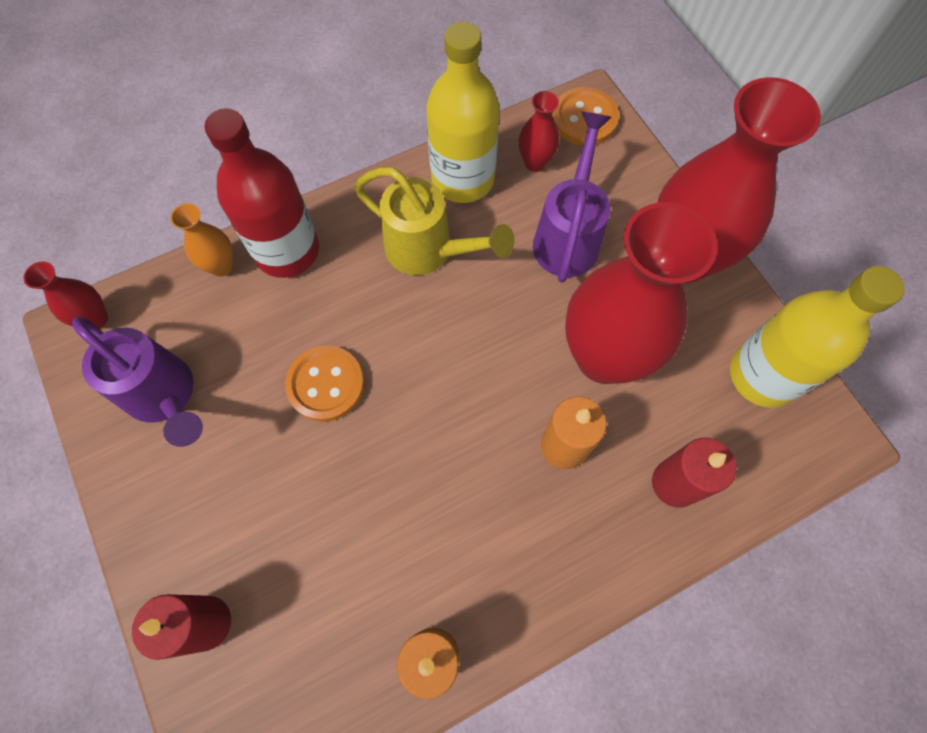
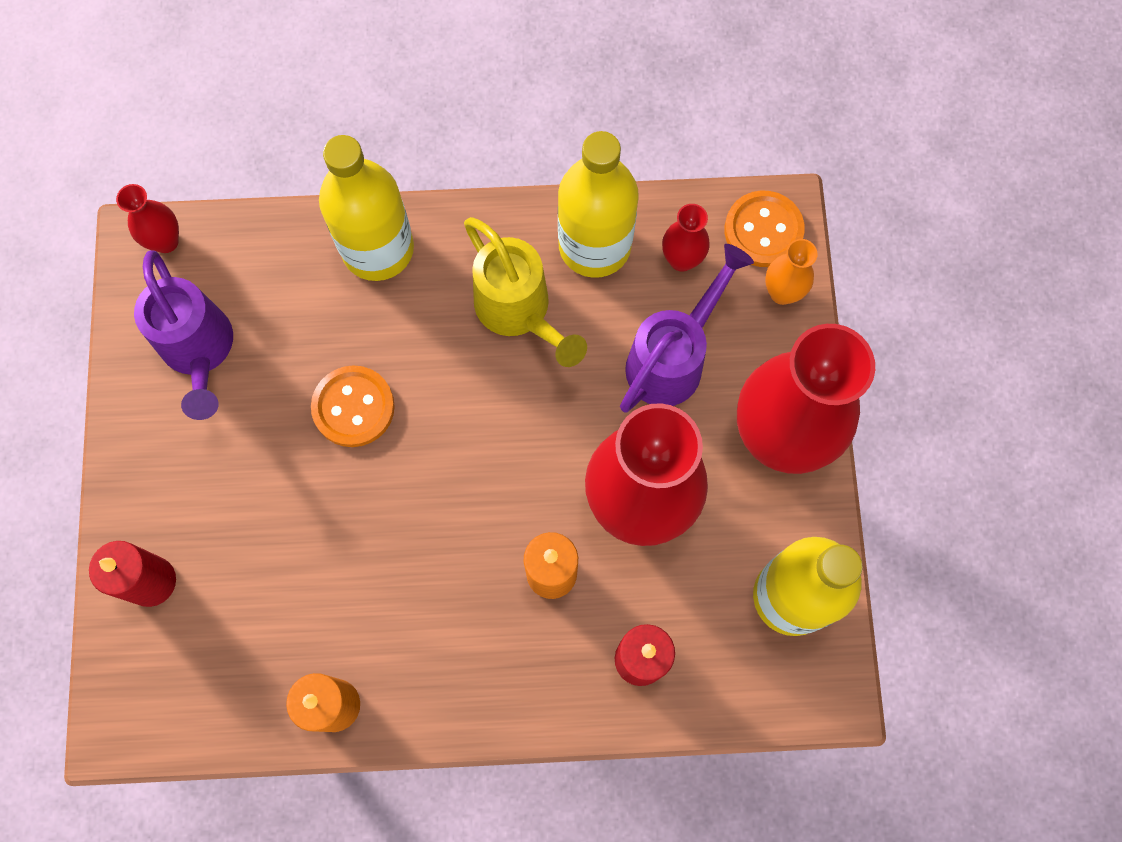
camera: 25 degrees right, 5 degrees up
orange vase [170,204,233,277] -> orange vase moved to [765,239,818,305]
red bottle [204,109,319,278] -> yellow bottle [319,135,414,281]

